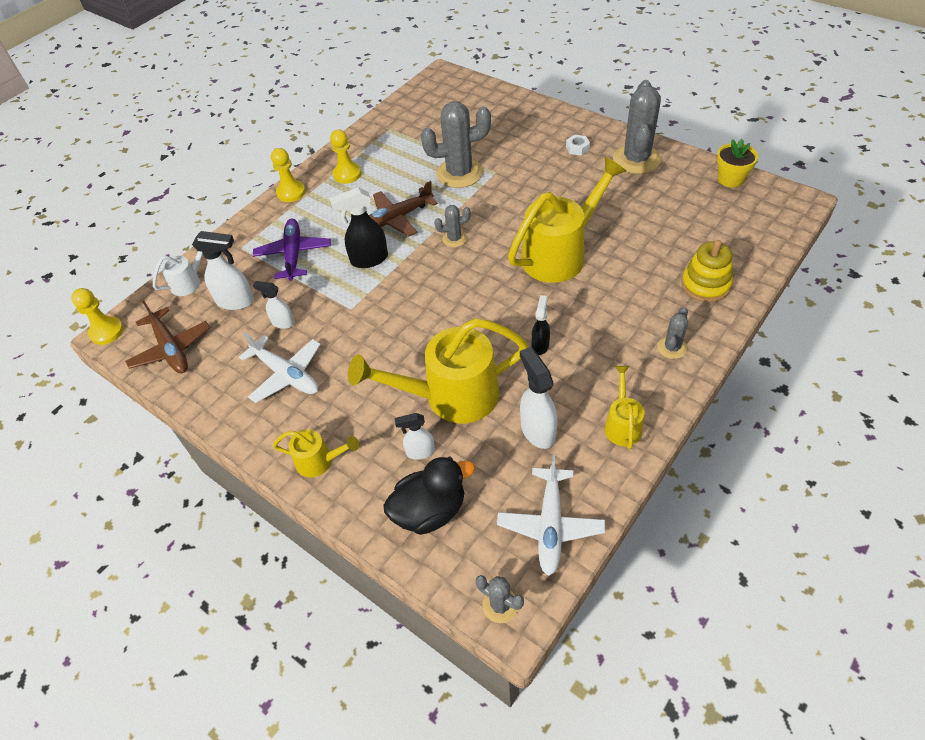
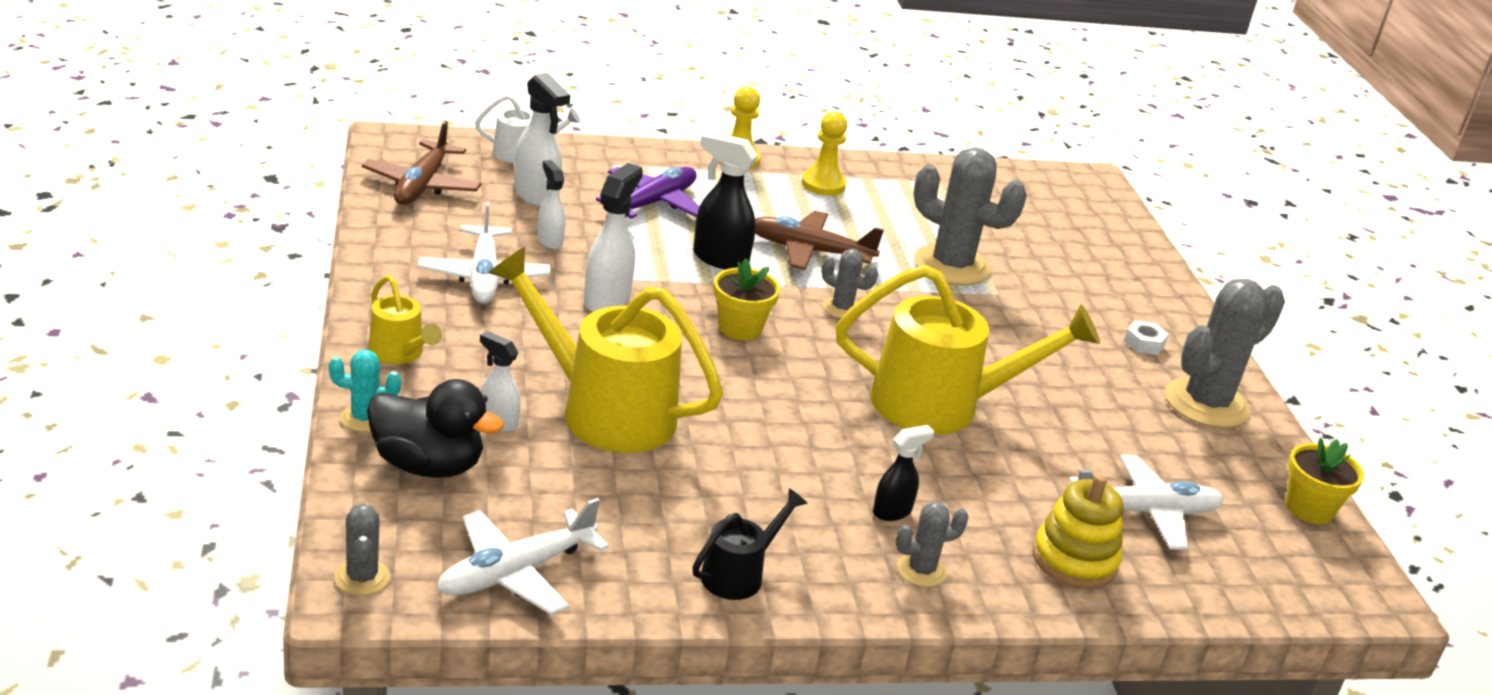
camera: 35 degrees right, 20 degrees down
yellow pawn [71,288,124,345] -> none
white spray bottle [520,347,558,449] -> white spray bottle moved to [584,163,643,312]
black spray bottle [531,295,550,355] -> black spray bottle moved to [873,425,934,521]
yellow watering can [605,366,644,449] -> black watering can [692,488,808,600]
none -> turquoise cactus [329,350,401,432]
none -> yellow flower pot [714,258,780,340]
none -> white plane [1069,455,1224,550]

